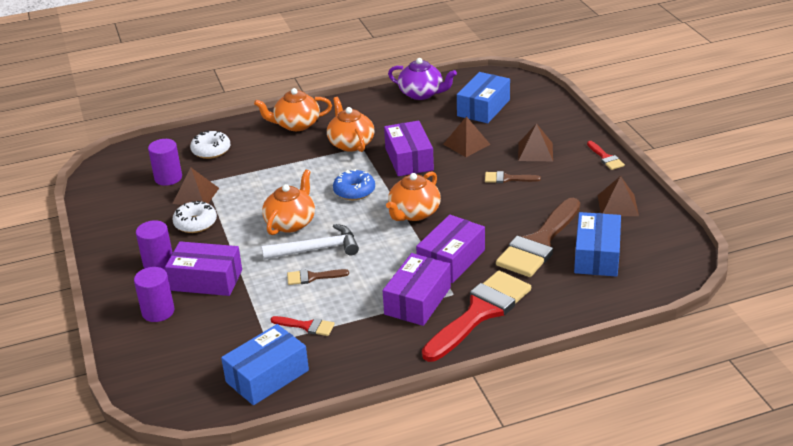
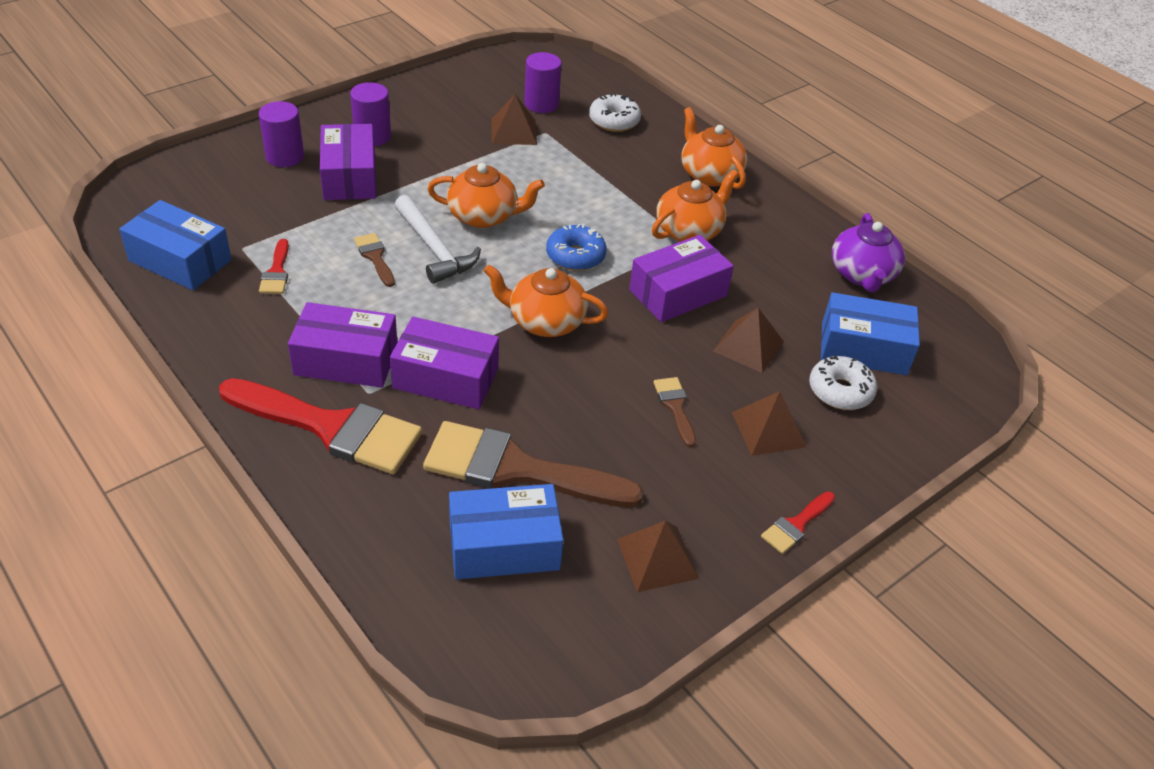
camera: 65 degrees right, 10 degrees up
white donut [172,201,217,233] -> white donut moved to [809,355,877,410]

